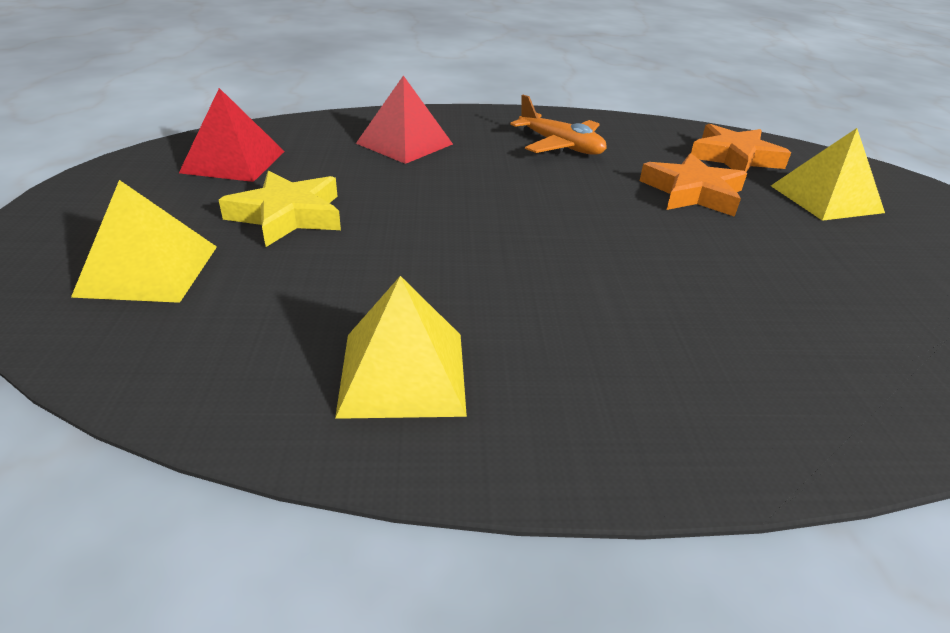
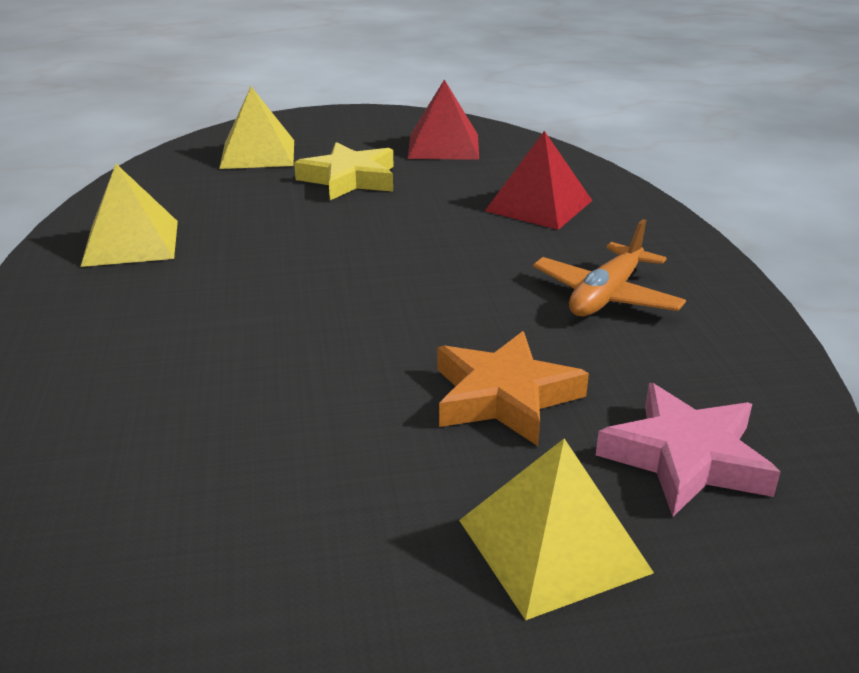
camera: 85 degrees right, 5 degrees down
orange star [691,124,791,172] -> pink star [596,383,780,517]

